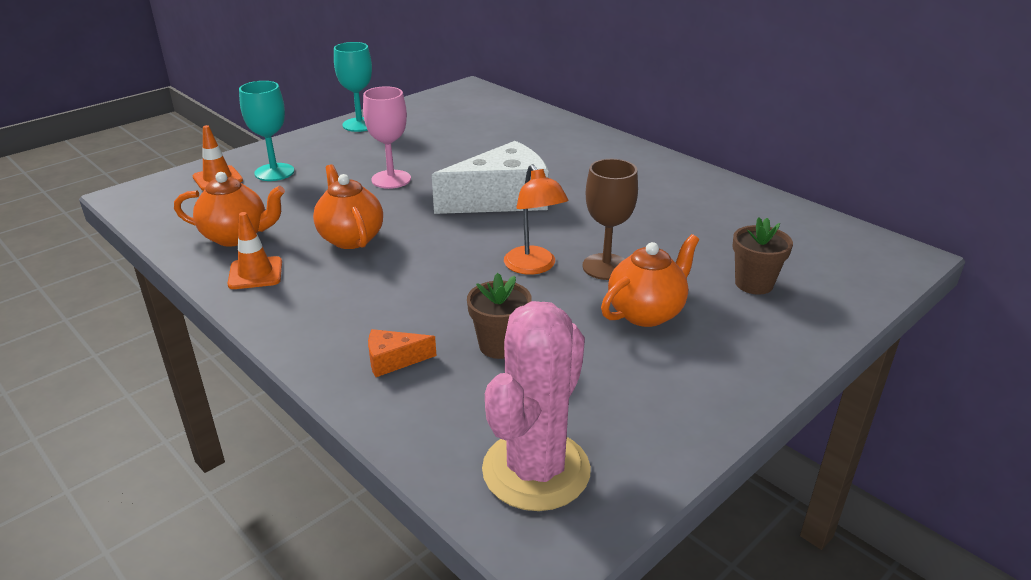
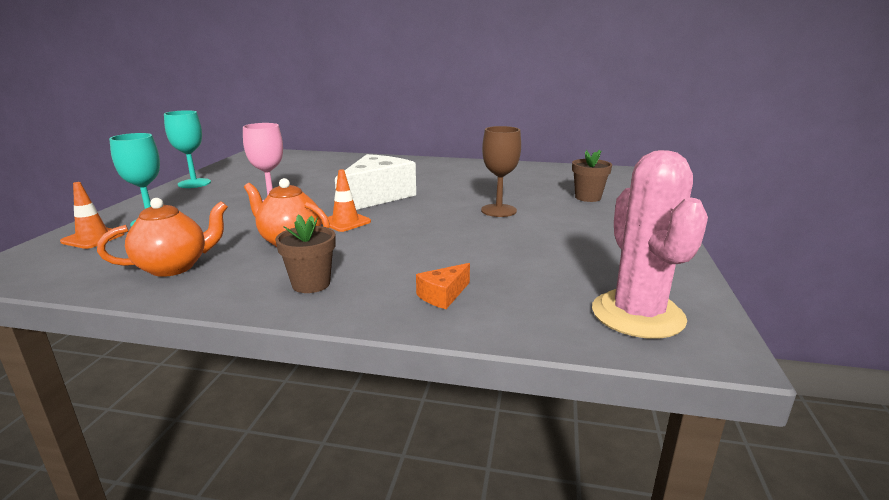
camera: 35 degrees left, 10 degrees down
orange traffic cone [227,212,282,289] -> orange traffic cone moved to [321,169,371,232]
brown flower pot [467,273,532,359] -> brown flower pot moved to [275,214,336,293]
orange lamp [504,164,569,275] -> none
orange teapot [601,234,699,327] -> none

